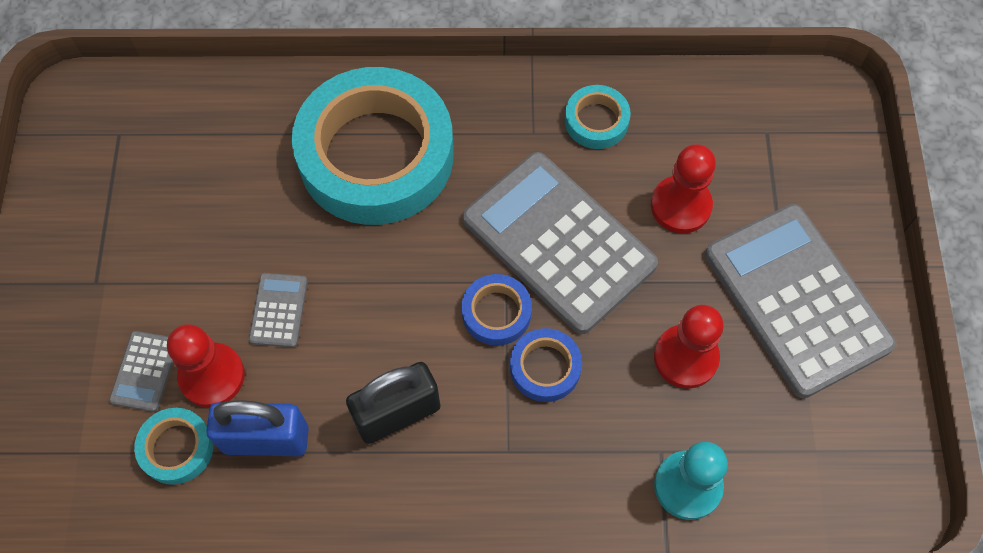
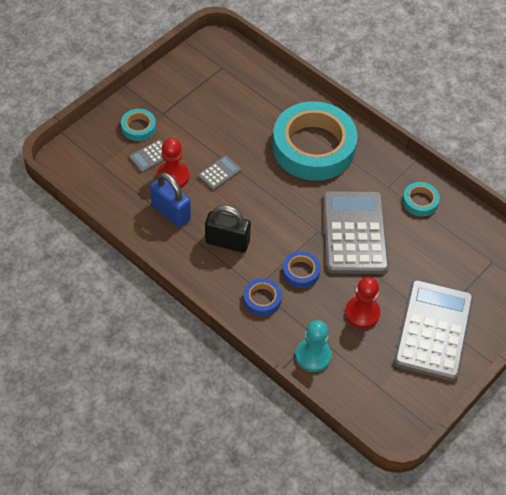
camera: 40 degrees right, 10 degrees down
turquoise tape [134,408,214,485] -> turquoise tape moved to [121,109,156,141]
blue tape [462,274,532,346] -> blue tape moved to [243,278,282,316]
red pawn [651,144,716,233] -> none

